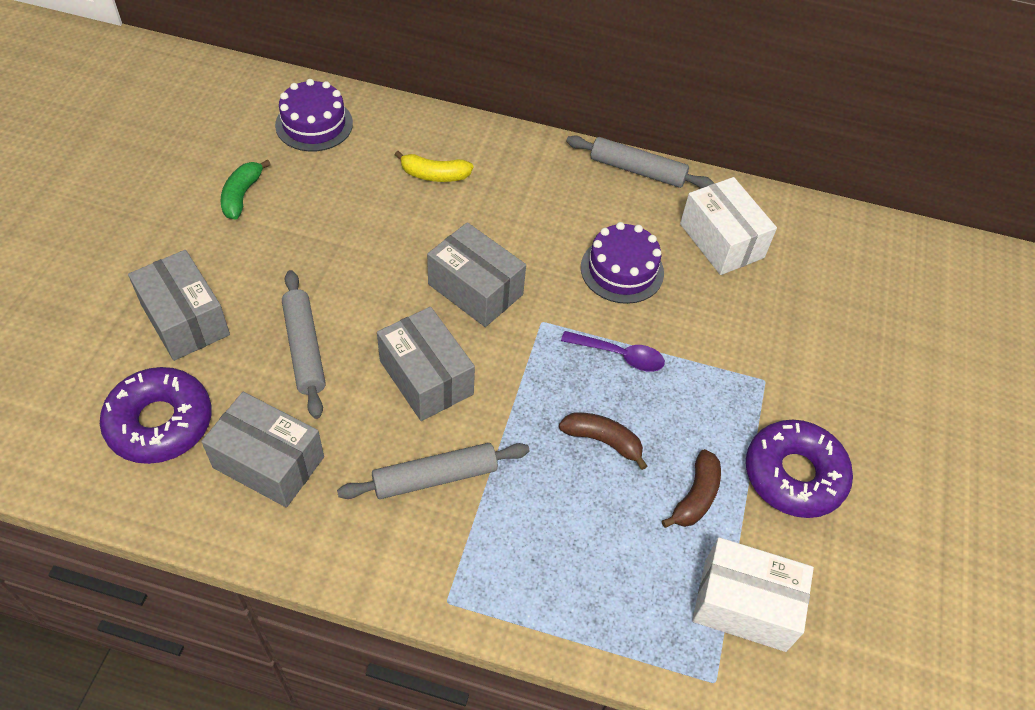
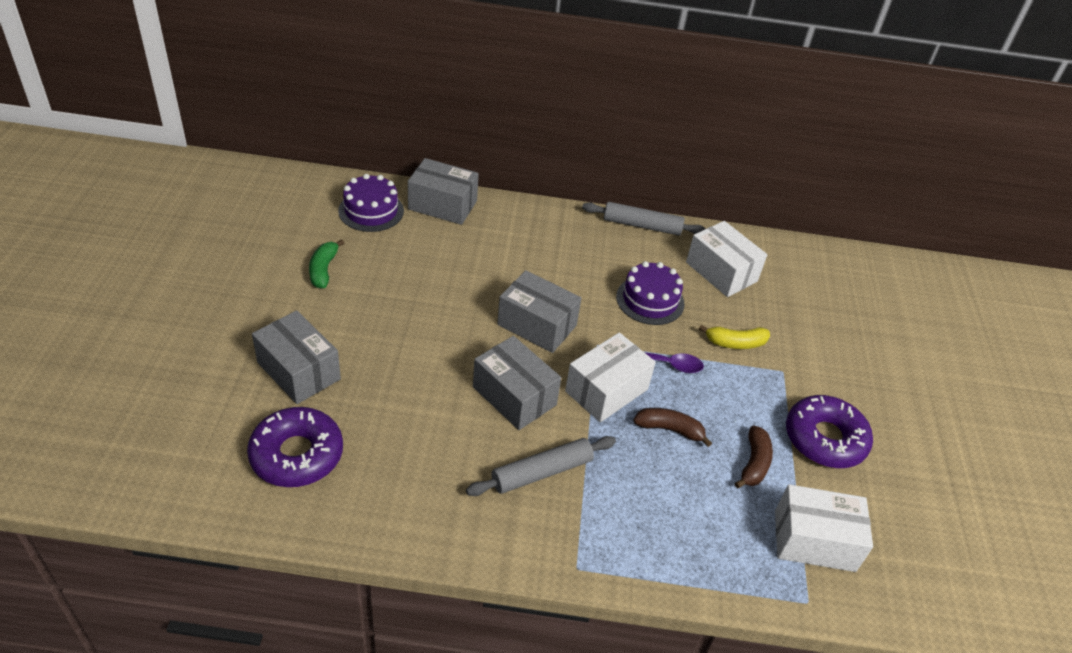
camera: 10 degrees left, 10 degrees down
grey box [201,392,324,508] -> grey box moved to [408,158,479,225]
grey rolling pin [282,270,326,419] -> none
yellow banana [395,151,473,182] -> yellow banana moved to [699,325,770,349]
none -> white box [565,332,656,422]

